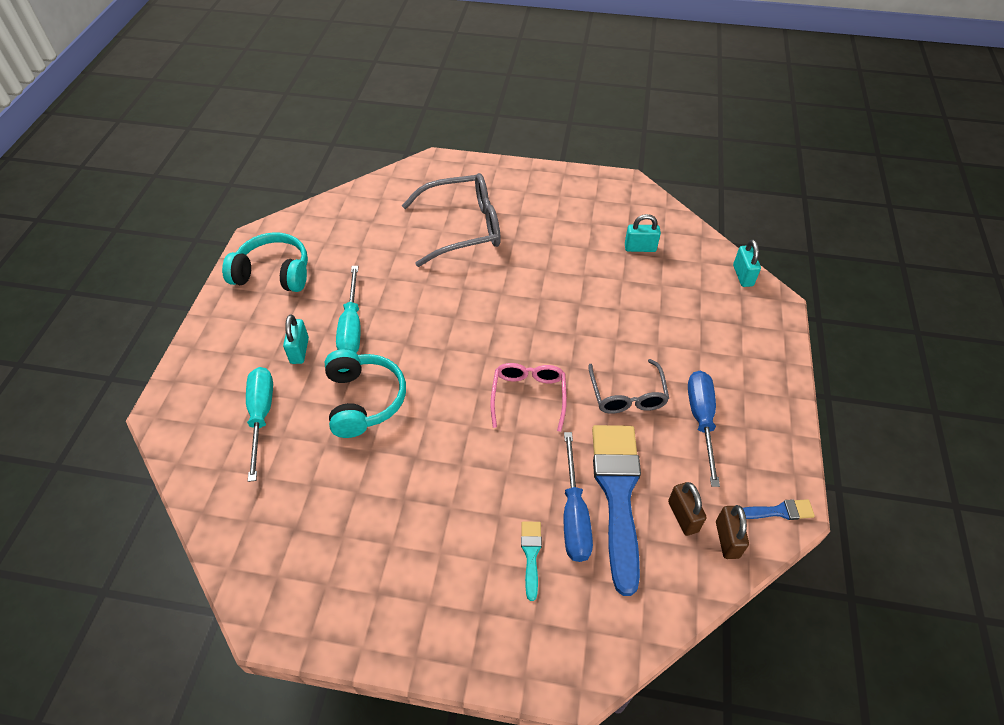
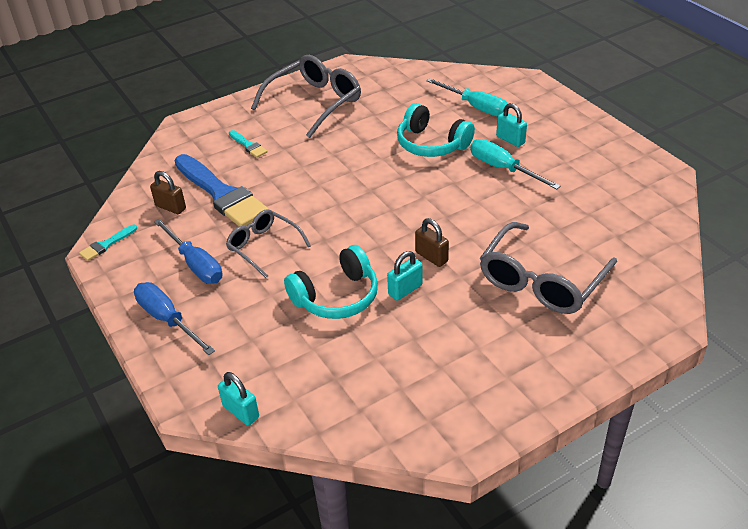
camera: 140 degrees right, 10 degrees down
turquoise headphones [222,233,308,292] -> turquoise headphones moved to [284,245,378,319]
pink glasses [491,363,567,432] -> none
blue screwdriver [564,432,593,562] -> blue screwdriver moved to [134,282,215,355]
turquoise padlock [625,214,661,252] -> turquoise padlock moved to [387,251,423,301]
brown padlock [716,505,749,559] -> brown padlock moved to [415,218,449,267]
blue brush [743,499,815,520] -> turquoise brush [79,225,137,261]
none -> grey glasses [251,55,361,138]

